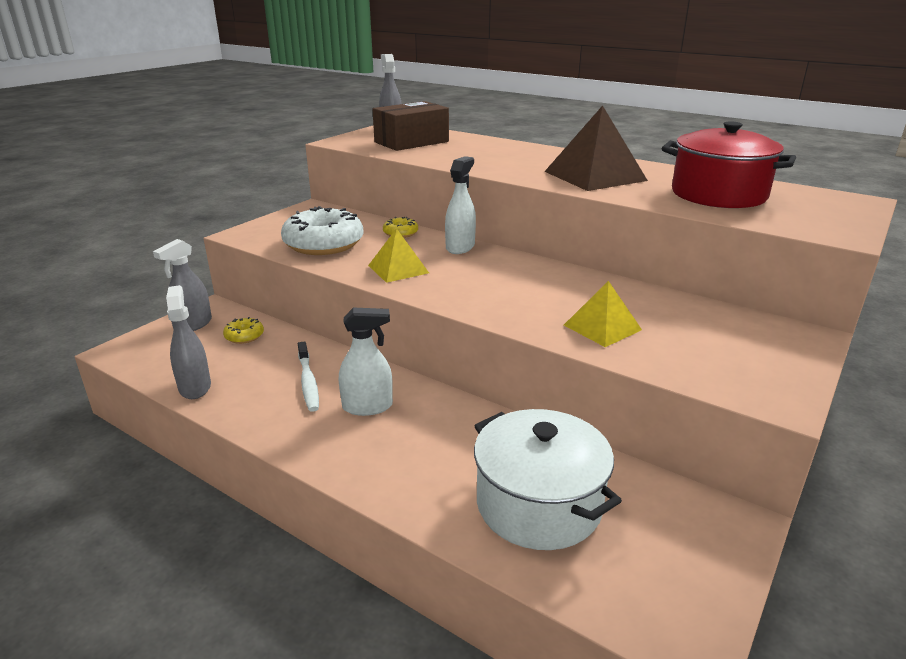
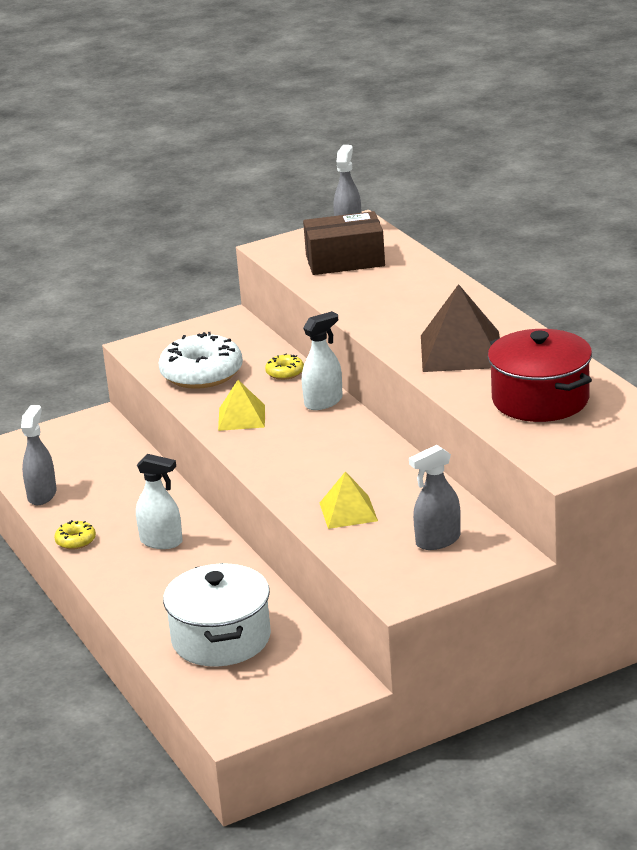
camera: 30 degrees right, 0 degrees up
grey spray bottle [153,239,212,331] -> grey spray bottle moved to [409,445,461,550]
yellow donut [223,317,264,344] -> yellow donut moved to [54,520,96,550]
white toothbrush [298,341,319,412] -> none

